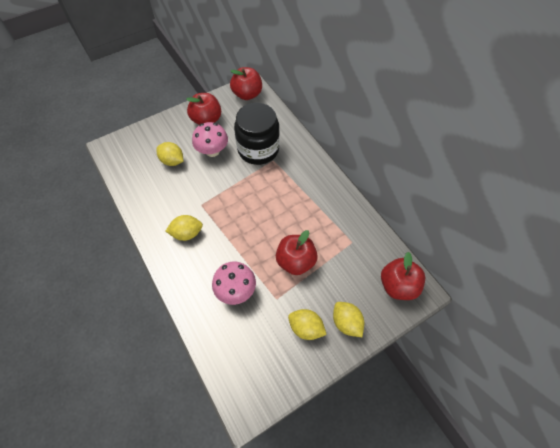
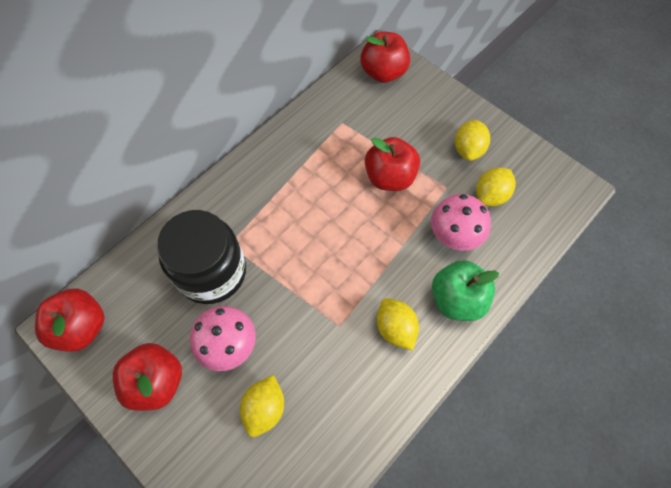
camera: 105 degrees left, 5 degrees up
yellow lemon [333,302,364,337] -> yellow lemon moved to [476,167,516,206]
none -> green apple [432,260,499,321]

